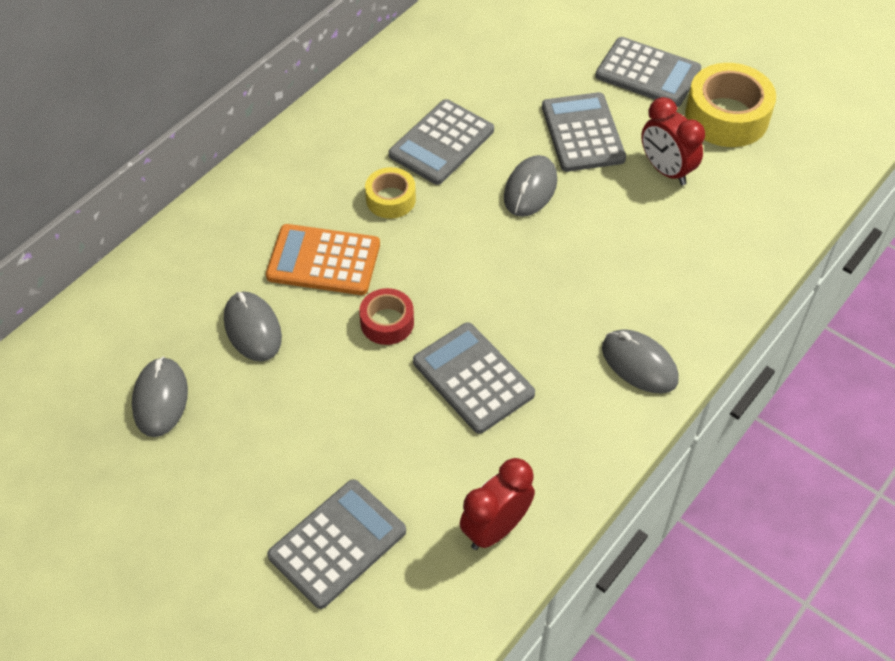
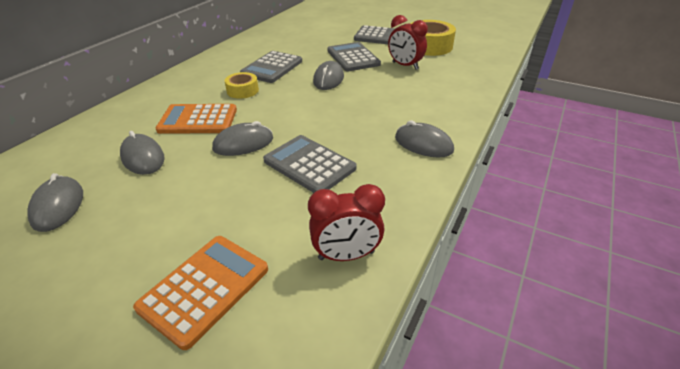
camera: 10 degrees left, 15 degrees down
grey calculator [267,479,406,609] -> orange calculator [133,236,268,350]
red tape [359,288,414,345] -> grey mouse [212,121,273,156]
red clock [460,458,535,550] -> red clock turned 135 degrees counterclockwise [308,184,385,261]

